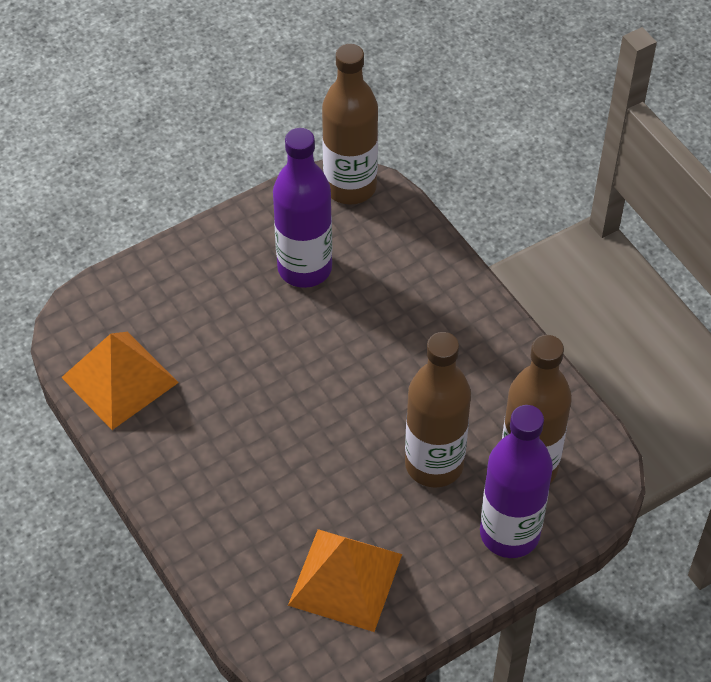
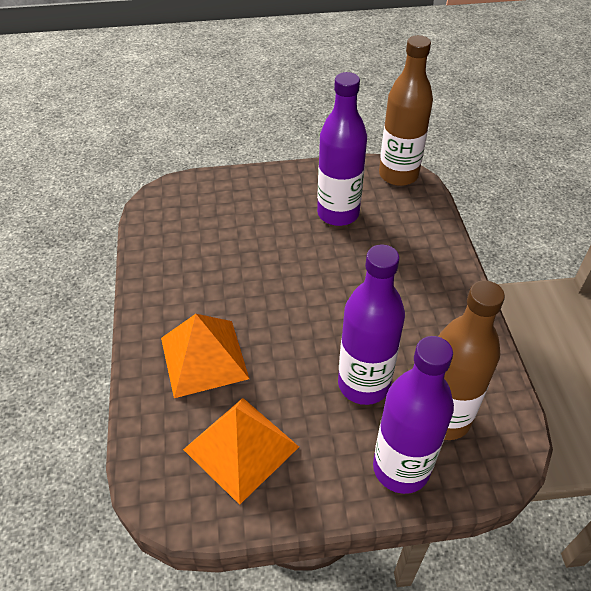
camera: 25 degrees right, 5 degrees down
orange pyramid [61,332,179,430] -> orange pyramid moved to [161,314,249,398]
brown bottle [405,332,471,488] -> purple bottle [338,244,405,405]

